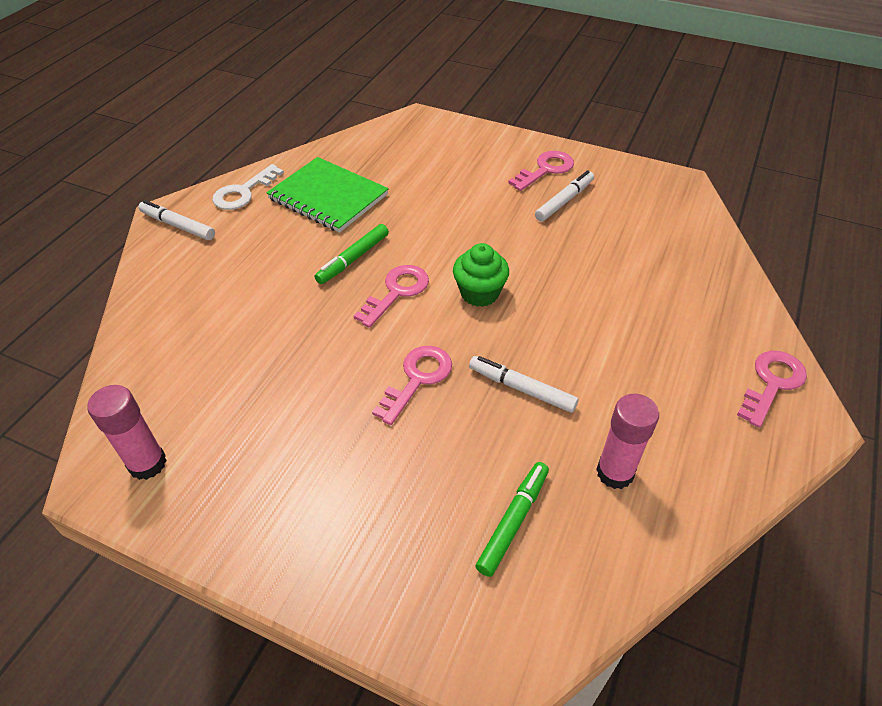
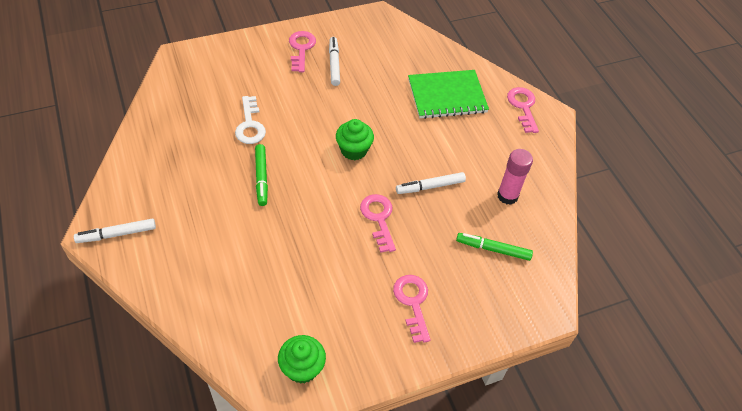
camera: 50 degrees left, 5 degrees up
pink glue stick [87,385,167,480] -> green cupcake [278,335,326,384]
white key [212,164,284,210] -> white key moved to [235,96,266,144]
green notebook [266,157,389,233] -> green notebook moved to [408,70,489,119]
pink key [354,265,429,328] -> pink key moved to [393,275,431,343]
green marker [475,462,549,577] -> green marker turned 60 degrees counterclockwise [456,233,533,261]

